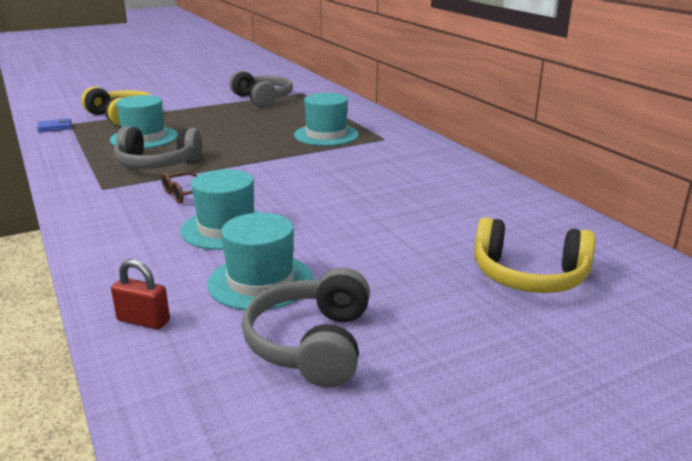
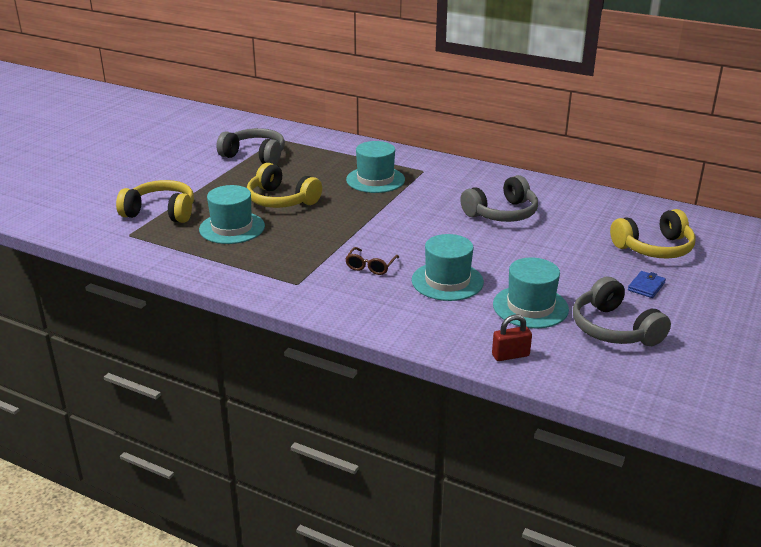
camera: 35 degrees left, 5 degrees up
blue wallet [37,118,72,132] -> blue wallet moved to [628,271,666,298]
grey headphones [114,126,202,169] -> grey headphones moved to [460,175,538,222]
none -> yellow headphones [247,163,322,208]

